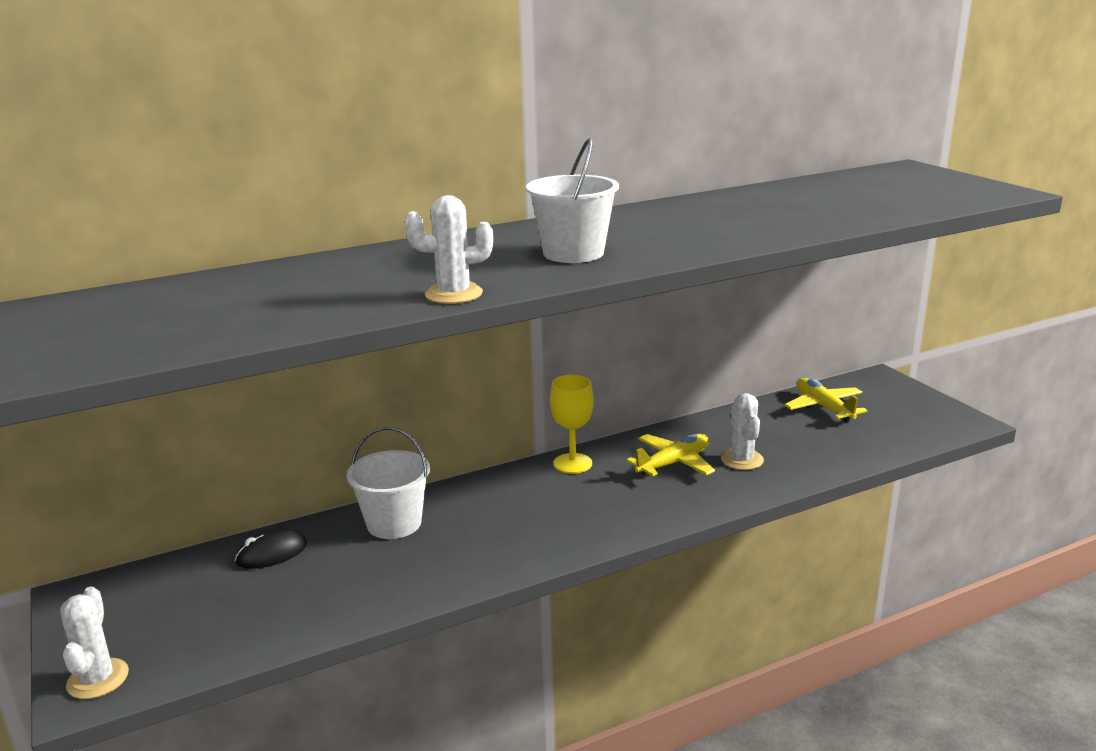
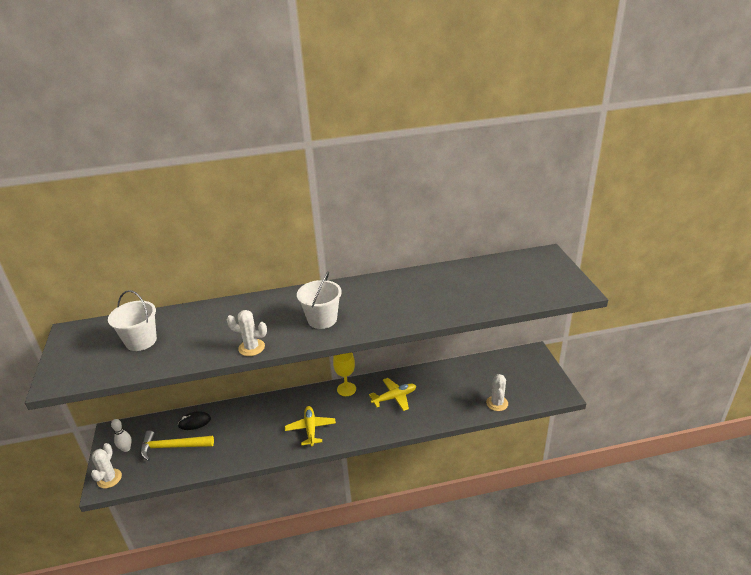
camera: 15 degrees right, 10 degrees up
white bucket [347,427,430,539] -> white bucket moved to [108,290,157,351]
white cactus [721,393,764,470] -> white cactus moved to [486,374,508,411]
yellow plane [784,378,868,422] -> yellow plane moved to [285,406,336,446]
none -> white bowling pin [111,419,132,452]
none -> yellow hammer [140,431,214,461]

